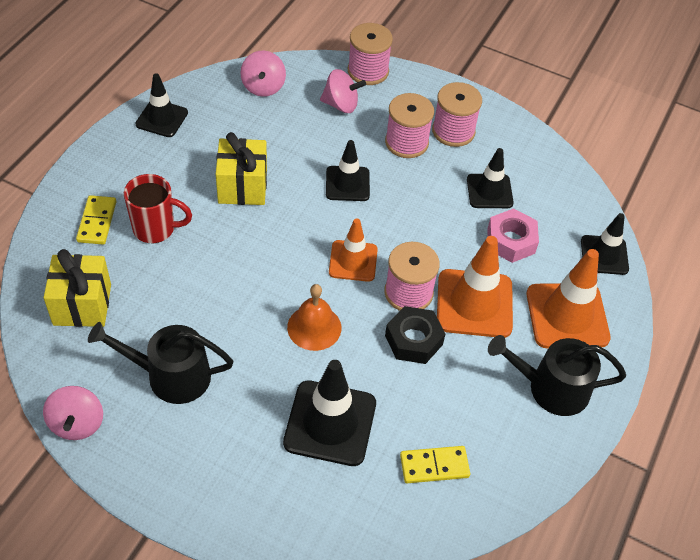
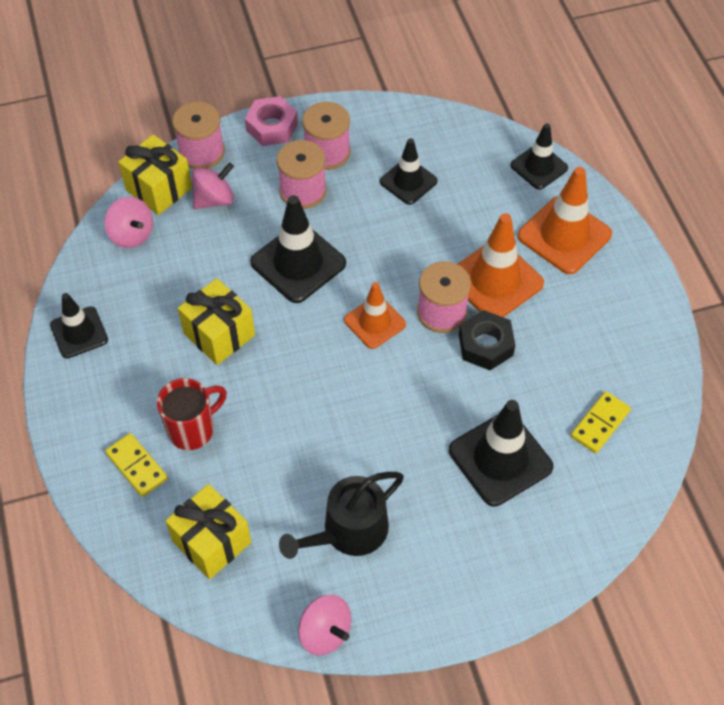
camera: 40 degrees left, 5 degrees up
orange bell [287,284,341,351] -> none
black traffic cone [326,140,370,201] -> black traffic cone [250,195,346,303], size x1.58
pink nut [487,209,539,263] -> pink nut moved to [245,96,298,146]
black watering can [488,335,626,416] -> none
none -> yellow gift [118,134,192,215]

